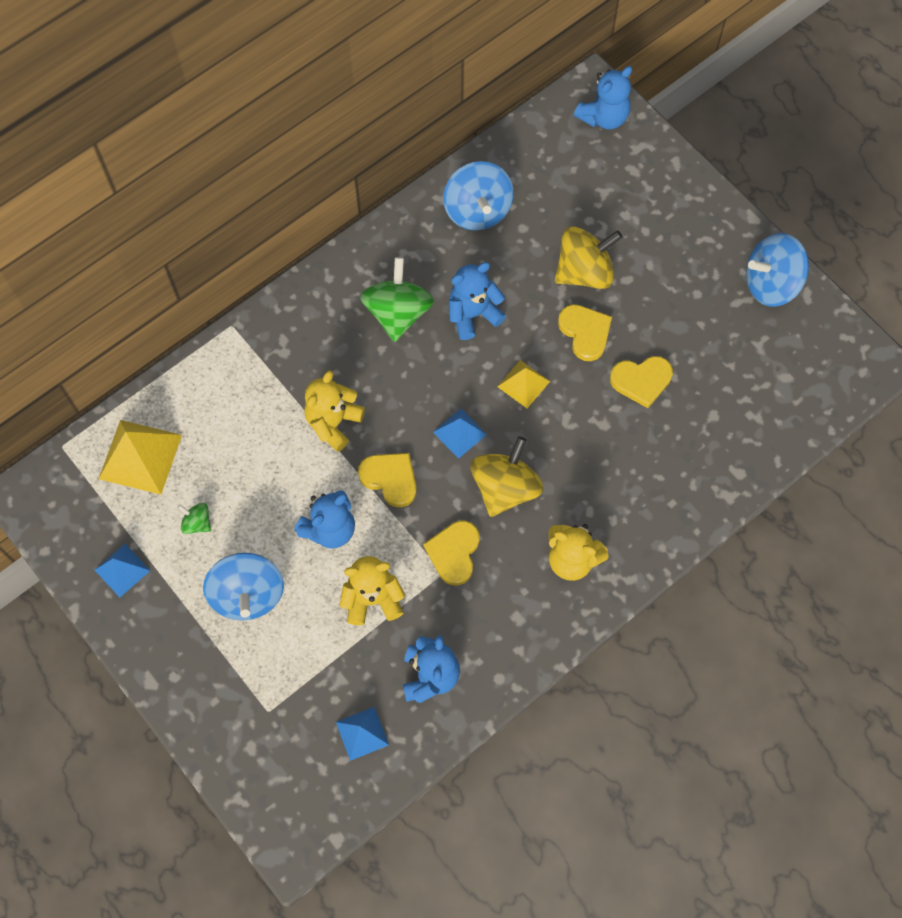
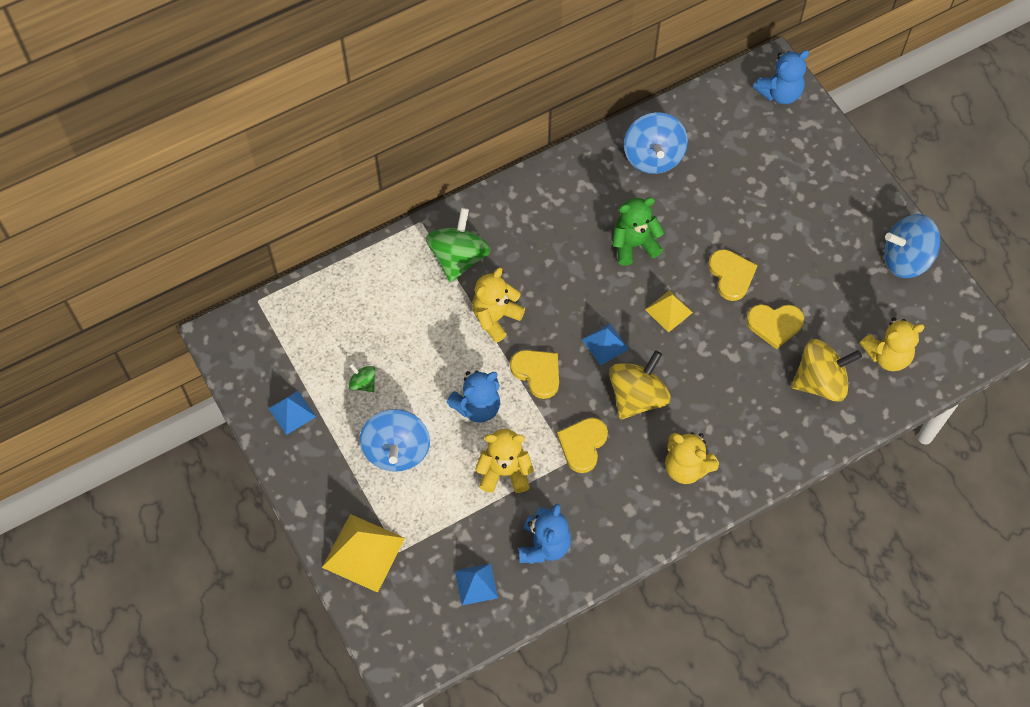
camera: 10 degrees right, 5 degrees down
yellow pyramid [99,420,182,495] -> yellow pyramid moved to [322,514,405,593]
green spinning top [360,257,434,342] -> green spinning top moved to [426,208,491,283]
blue teddy bear [449,262,506,340] -> green teddy bear [612,197,665,266]
yellow spinning top [555,226,622,289] -> yellow spinning top moved to [791,339,862,402]
none -> yellow teddy bear [860,317,925,371]

